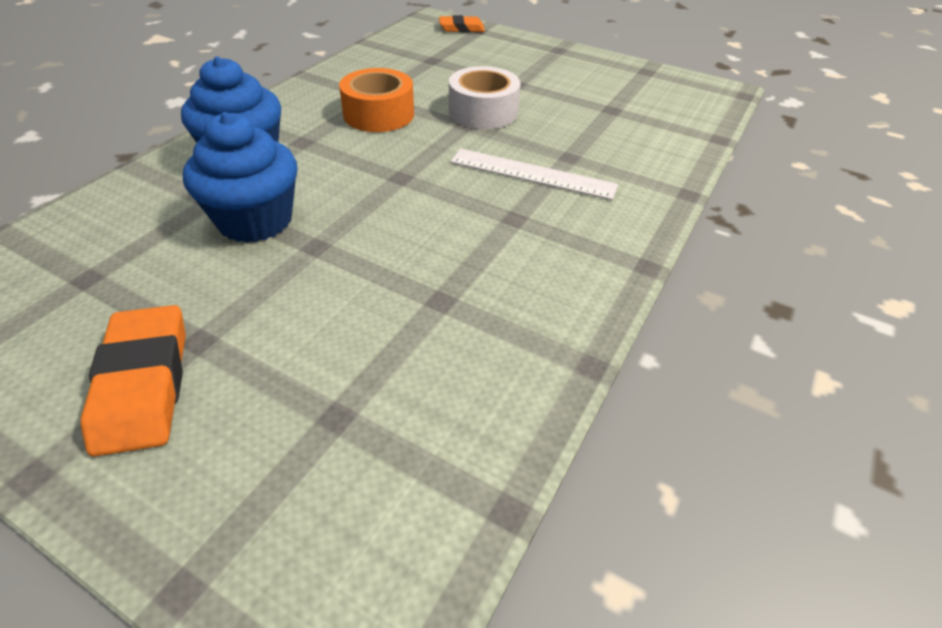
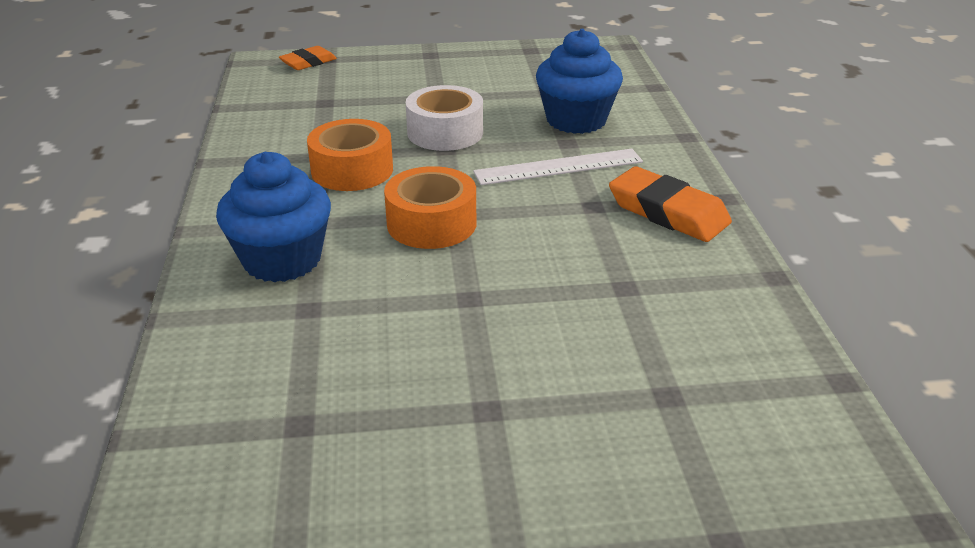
camera: 35 degrees left, 10 degrees down
orange eraser [81,305,186,457] -> orange eraser moved to [609,166,732,242]
blue cupcake [183,112,298,243] -> blue cupcake moved to [536,29,623,134]
none -> orange tape [384,166,476,249]

